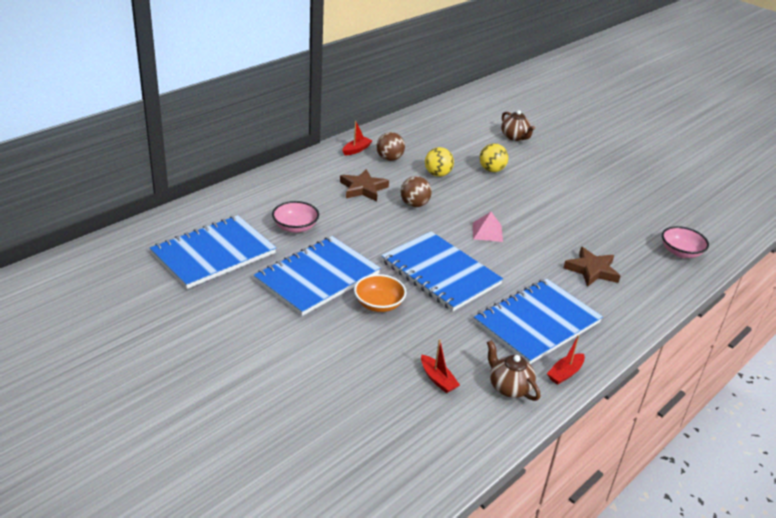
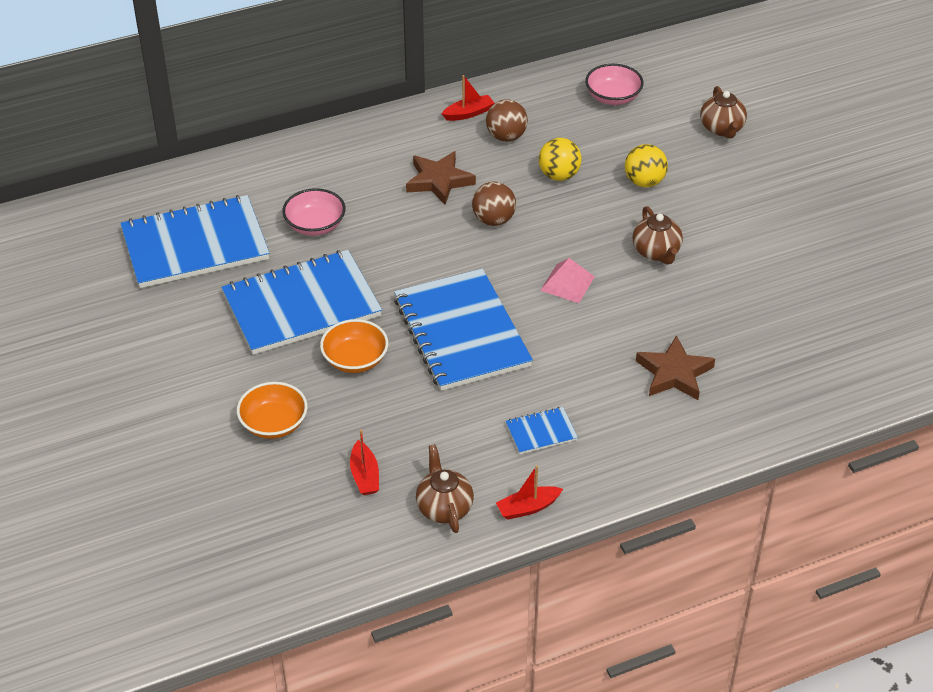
camera: 25 degrees right, 10 degrees up
blue notebook [474,279,603,364] -> blue notebook [506,407,578,454], size x0.42
pink bowl [662,226,709,258] -> pink bowl moved to [585,64,644,105]
none -> orange bowl [237,382,308,439]
none -> brown teapot [633,206,683,264]

